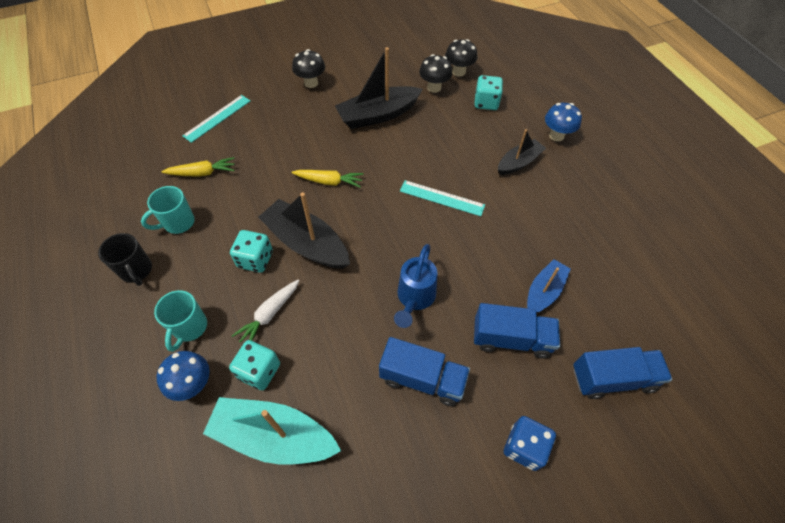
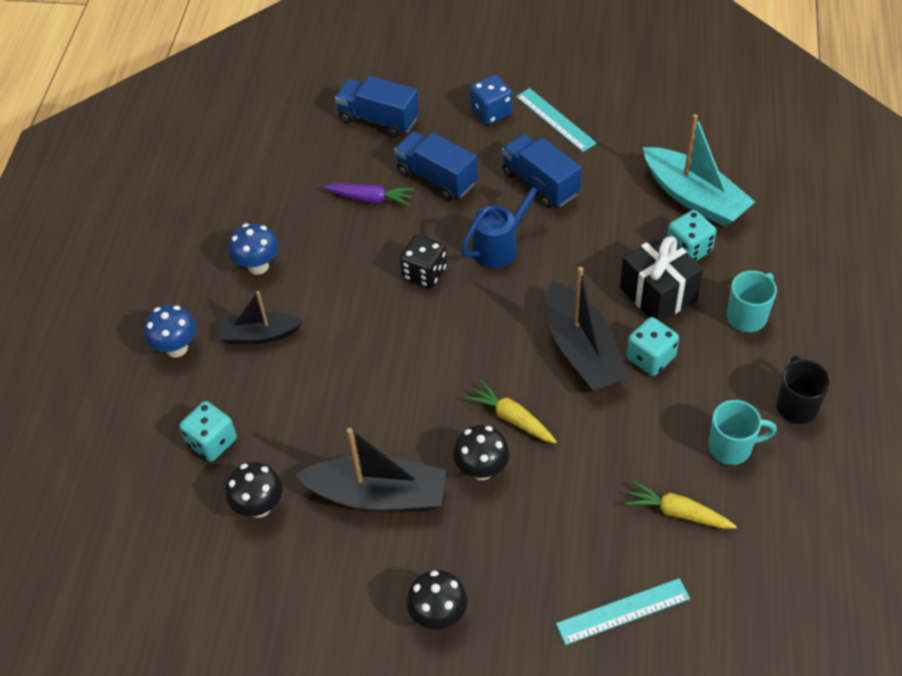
camera: 145 degrees left, 5 degrees down
blue mushroom [157,351,210,401] -> blue mushroom moved to [229,223,279,275]
white carrot [232,280,300,343] -> black gift [620,233,703,322]
turquoise ruler [400,180,485,216] -> turquoise ruler moved to [516,88,597,152]
black mushroom [445,39,477,77] -> black mushroom moved to [453,425,510,480]
blue boat [527,259,571,312] -> purple carrot [323,184,414,206]
none -> black dice [400,235,447,288]

